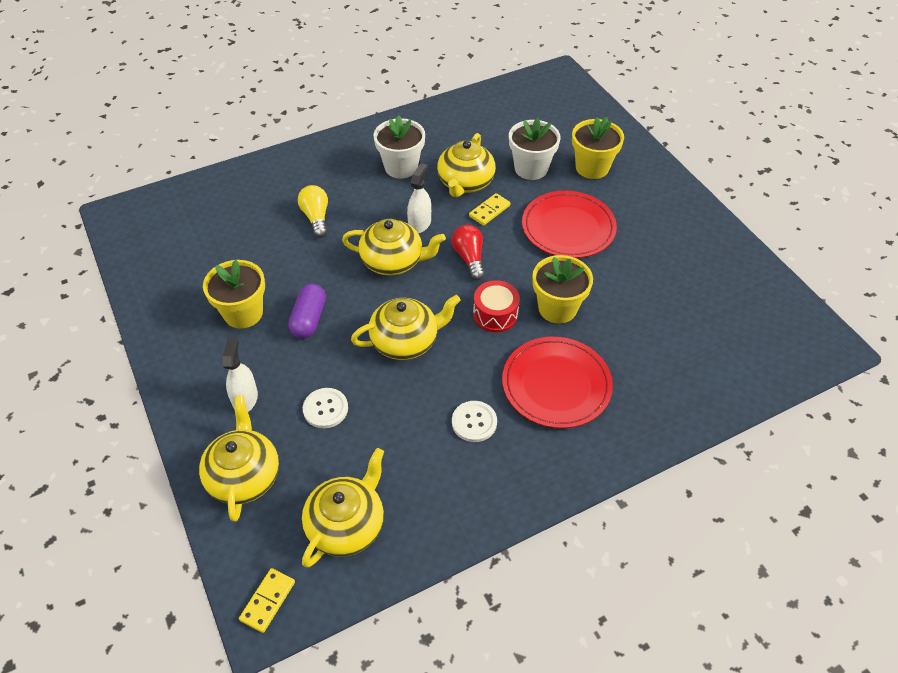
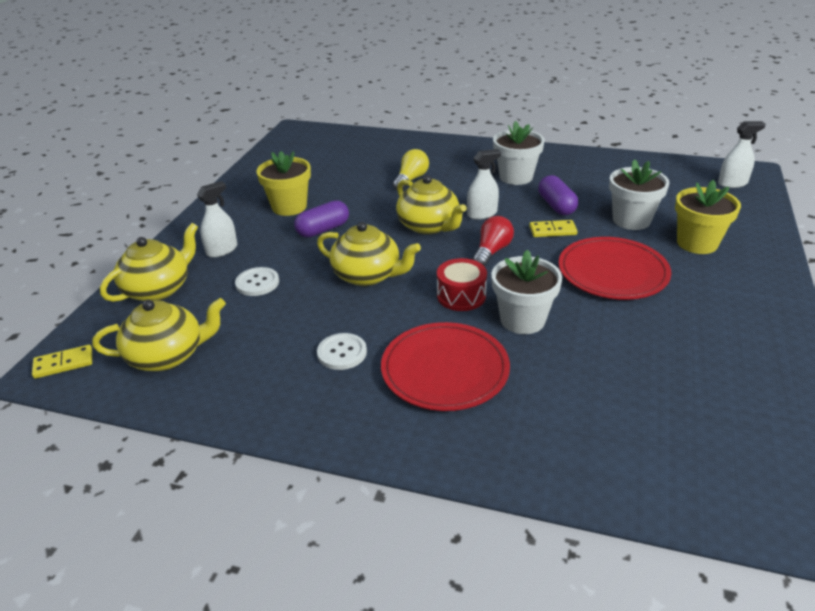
camera: 45 degrees right, 15 degrees down
yellow teapot [437,133,496,197] -> purple capsule [538,175,578,215]
yellow flower pot [533,255,593,324] -> white flower pot [491,250,562,334]
none -> white spray bottle [718,121,766,188]

